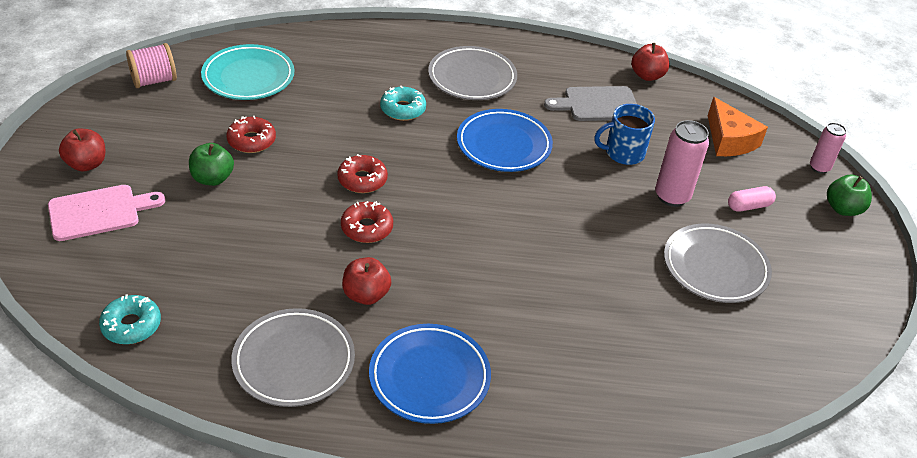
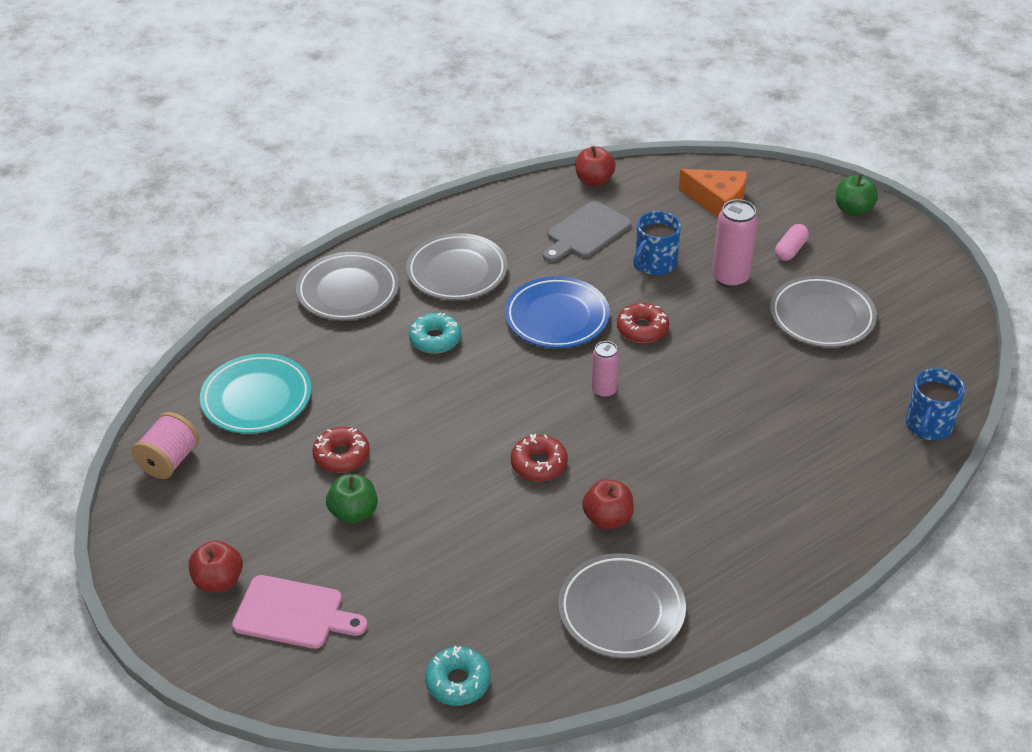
camera: 35 degrees left, 0 degrees up
pink cutting board [48,185,165,241] -> pink cutting board turned 75 degrees clockwise [232,575,368,649]
red donut [337,154,388,193] -> red donut moved to [617,303,669,343]
blue plate [369,324,491,424] -> none
pink can [810,123,846,174] -> pink can moved to [592,341,619,398]
none -> grey plate [296,252,399,321]
none -> blue mug [906,368,965,440]

